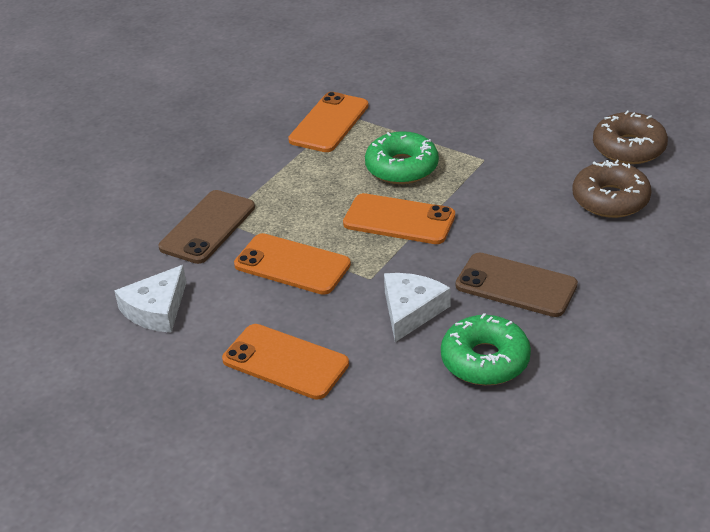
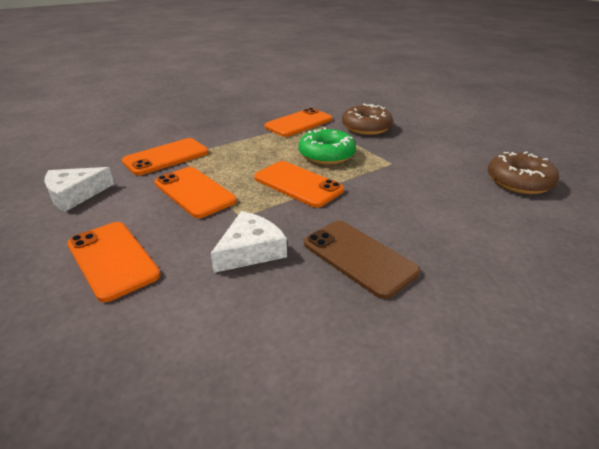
camera: 20 degrees right, 5 degrees down
brown phone [159,190,255,264] -> orange phone [122,138,209,175]
green donut [441,313,531,385] -> none
brown donut [572,160,652,218] -> brown donut moved to [342,104,393,135]

